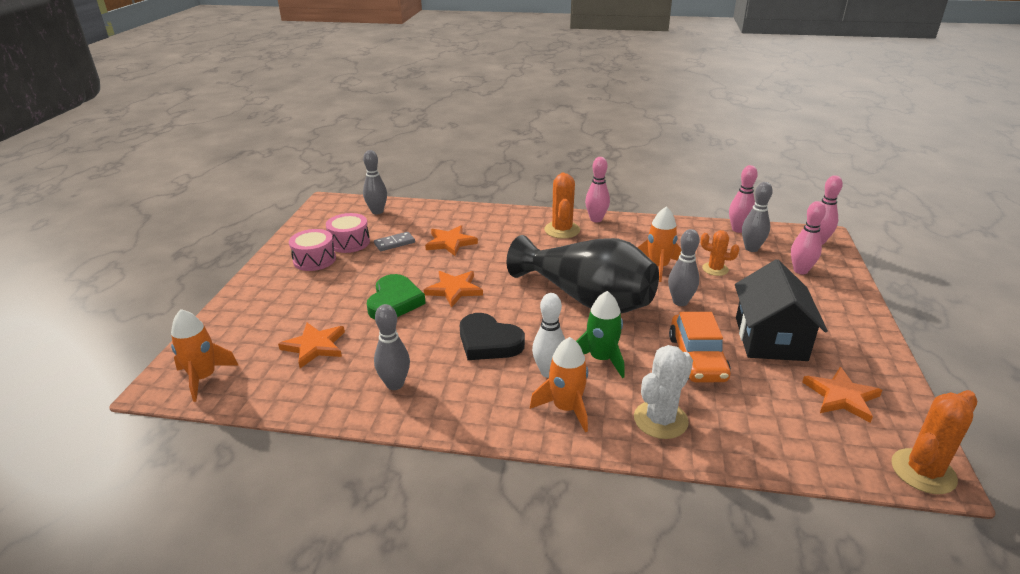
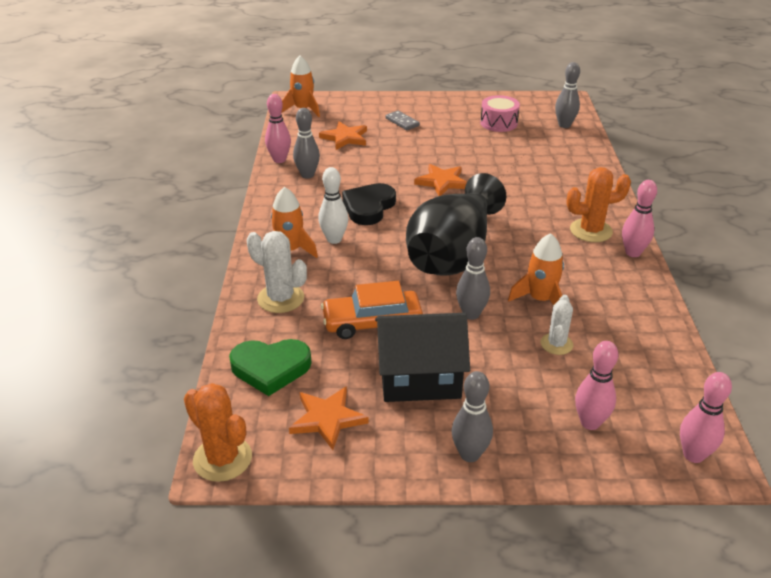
camera: 80 degrees right, 5 degrees up
pink drum [289,229,336,271] -> none
green heart [367,274,426,320] -> green heart moved to [229,339,312,396]
grey domino [374,232,415,251] -> grey domino moved to [385,111,420,130]
orange star [425,225,478,256] -> none
green rocket [576,291,624,378] -> none
orange cactus [701,230,740,276] -> white cactus [541,295,573,355]
pink bowling pin [729,165,758,233] -> pink bowling pin moved to [265,94,291,163]
grey bowling pin [742,182,773,252] -> grey bowling pin moved to [452,371,493,462]

